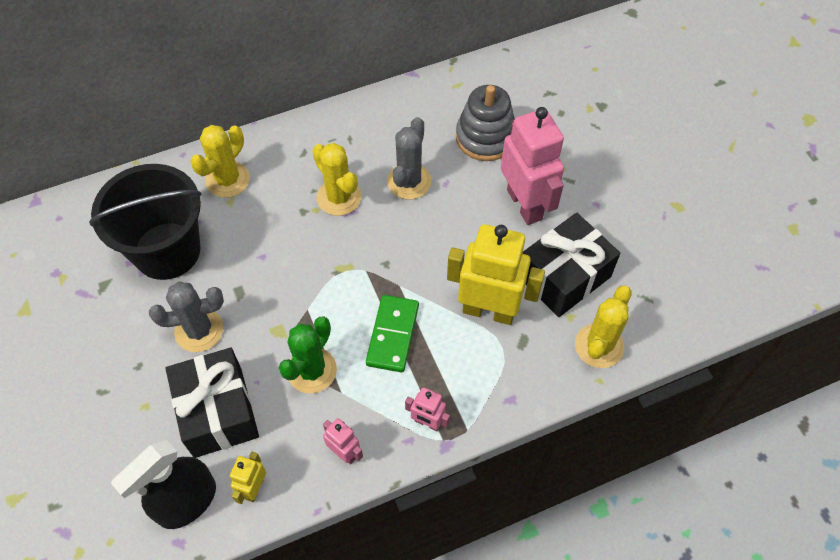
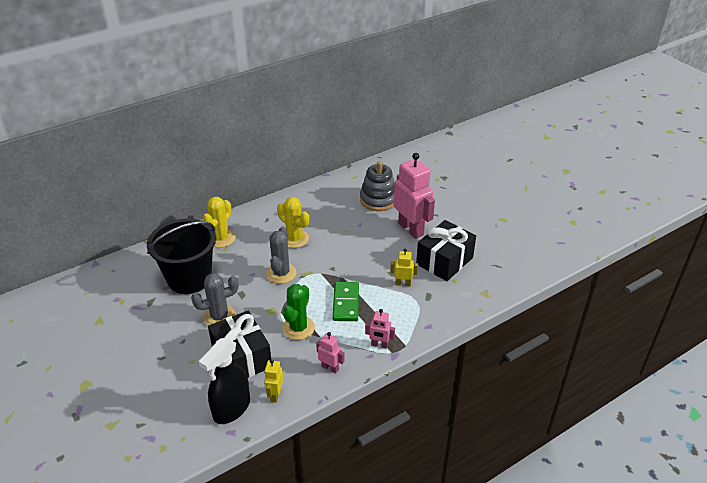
camera: 10 degrees left, 20 degrees down
grey cactus [387,117,431,200] -> grey cactus moved to [266,226,297,284]
yellow robot [447,224,545,325] -> yellow robot [390,248,418,286], size x0.47
yellow cactus [575,285,632,368] -> none

